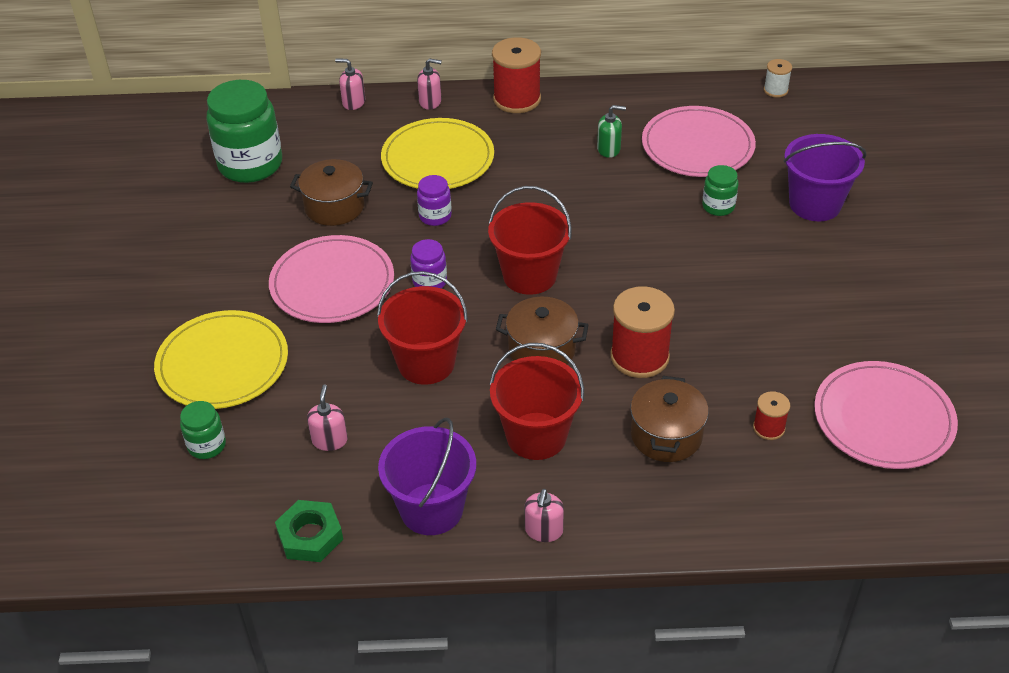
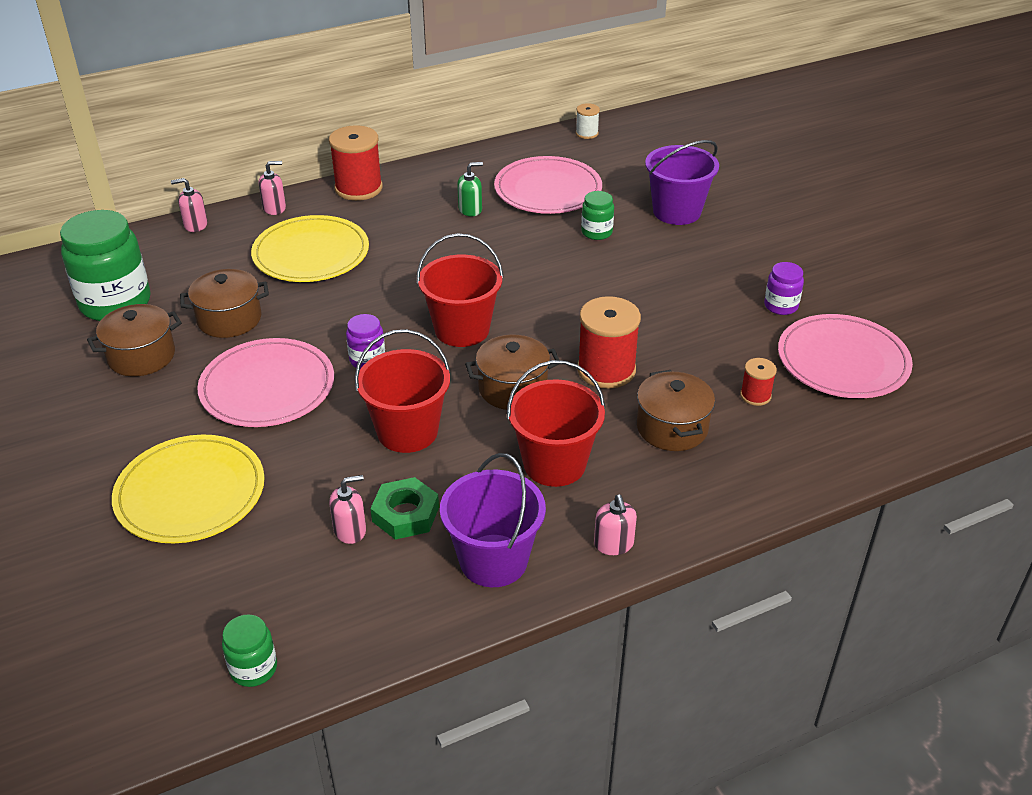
camera: 25 degrees left, 5 degrees down
green jar [180,401,226,459] -> green jar moved to [222,614,277,687]
green nut [275,500,343,562] -> green nut moved to [370,477,439,540]
pink soap dispenser [307,384,348,451] -> pink soap dispenser turned 90 degrees clockwise [329,475,366,544]
purple jar [417,175,452,226] -> purple jar moved to [764,262,804,315]
none -> brown pot [87,304,182,377]

